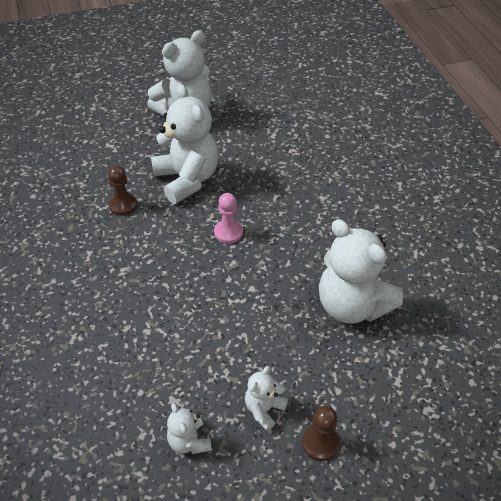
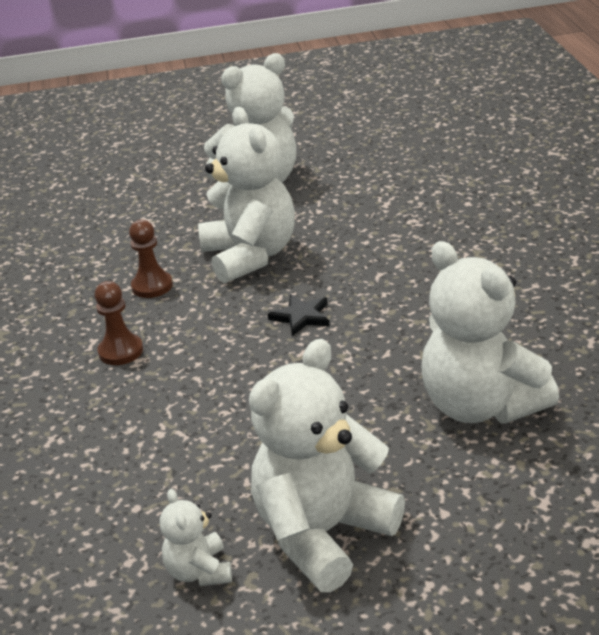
camera: 10 degrees right, 15 degrees down
pink pawn [214,193,243,244] -> black star [268,294,330,336]
white teddy bear [245,366,288,431] -> white teddy bear [249,339,405,592], size x2.15
brown pawn [302,406,340,461] -> brown pawn moved to [94,281,143,365]

